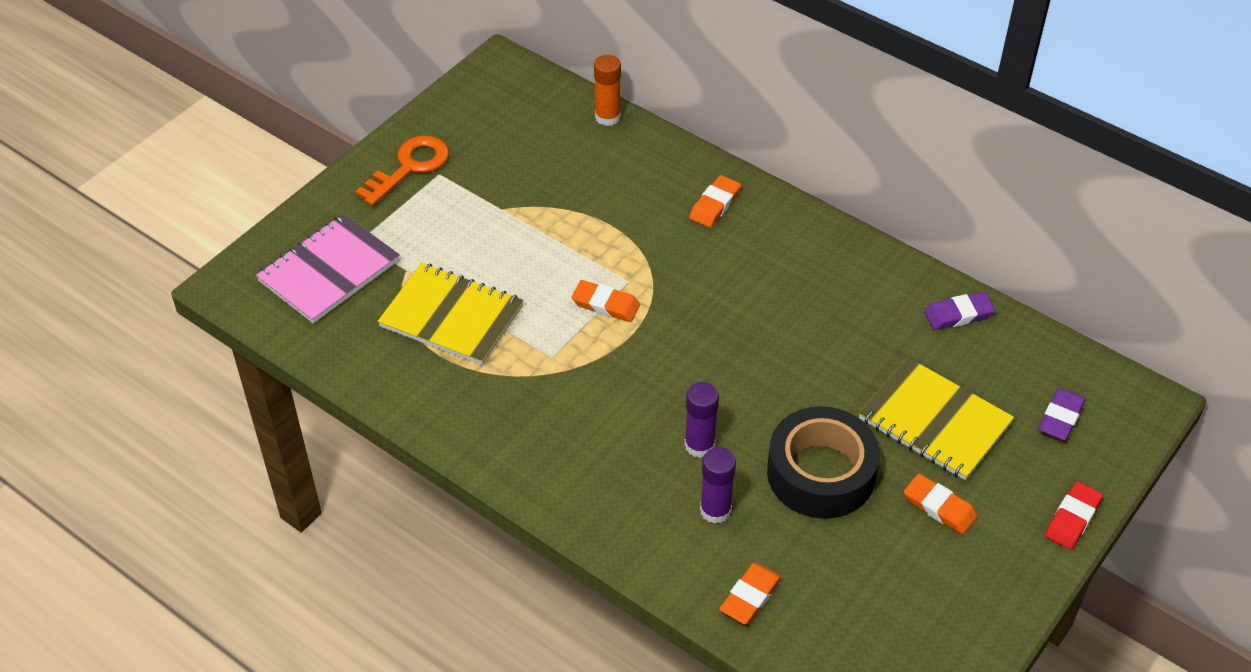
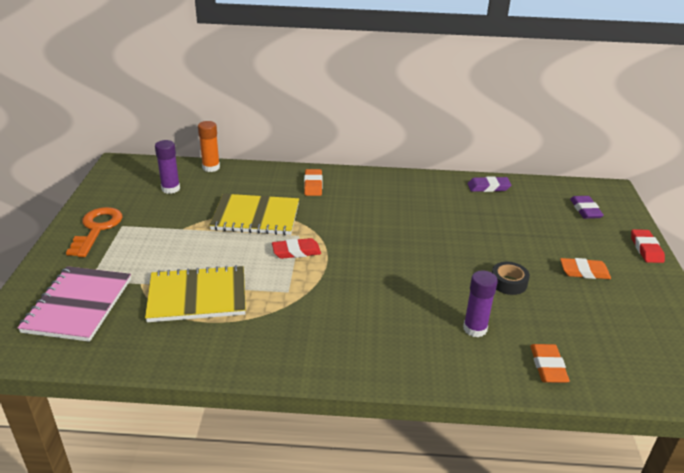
camera: 35 degrees left, 15 degrees down
orange eraser [571,280,640,322] -> red eraser [272,238,321,259]
purple glue stick [684,382,719,458] -> purple glue stick moved to [155,140,180,194]
black tape [767,406,880,519] -> black tape [492,262,530,295], size x0.48
yellow notebook [859,357,1014,480] -> yellow notebook moved to [209,194,299,235]
purple eraser [924,292,995,330] -> purple eraser turned 45 degrees clockwise [467,176,511,192]

